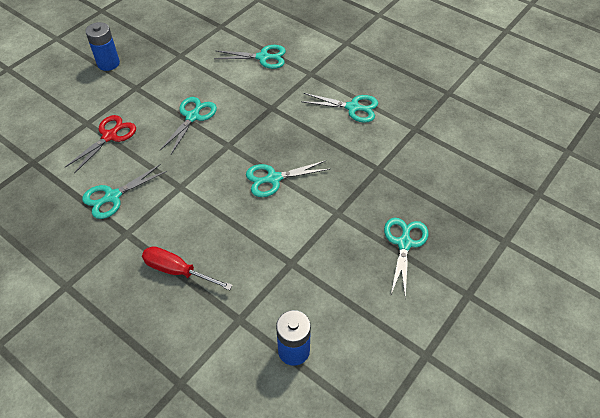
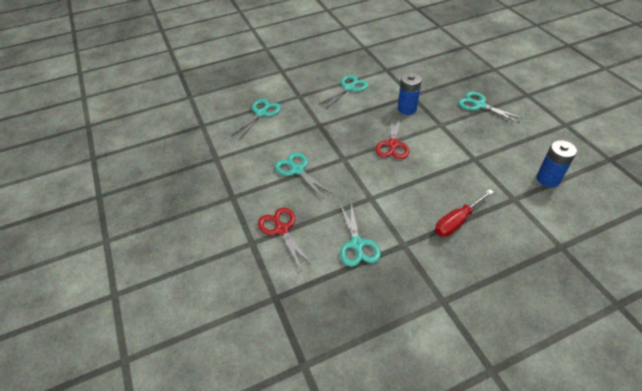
camera: 60 degrees left, 5 degrees down
blue battery [86,22,120,71] -> blue battery moved to [398,73,422,115]
turquoise scissors [246,160,330,197] -> red scissors [376,116,409,159]

